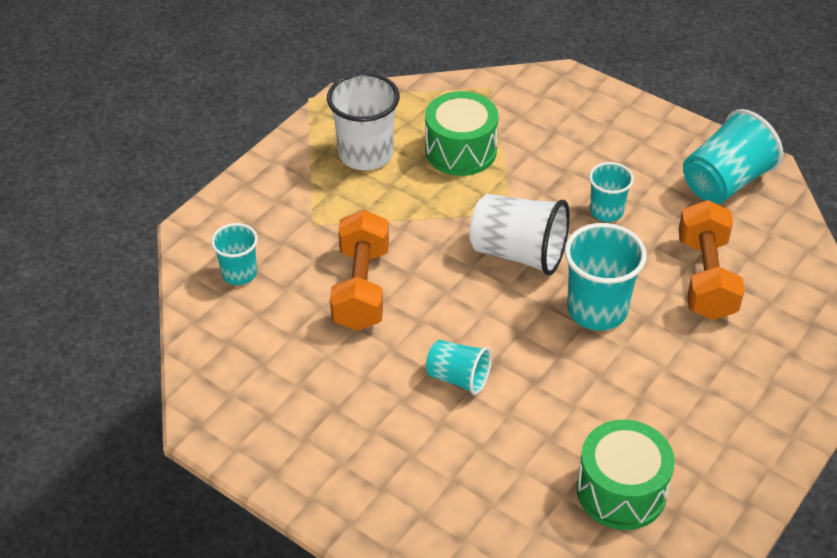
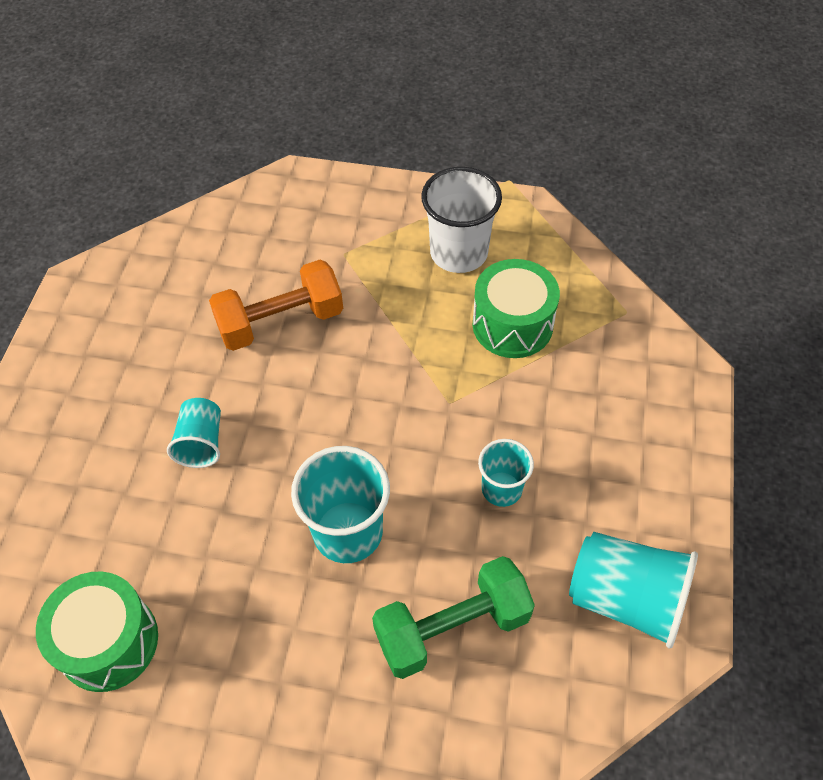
camera: 65 degrees right, 10 degrees up
turquoise cup [211,223,258,285] -> none
white cup [469,194,570,275] -> none
orange dumbbell [678,200,745,320] -> green dumbbell [372,556,535,679]

